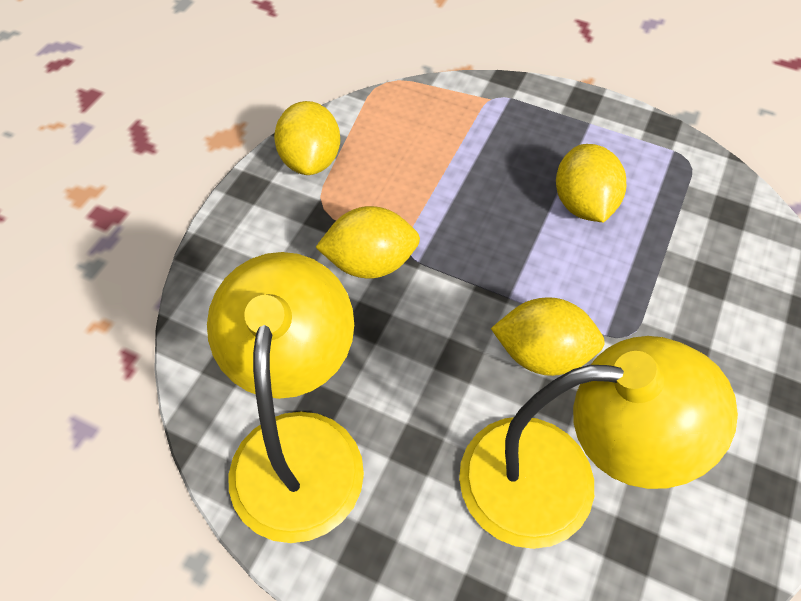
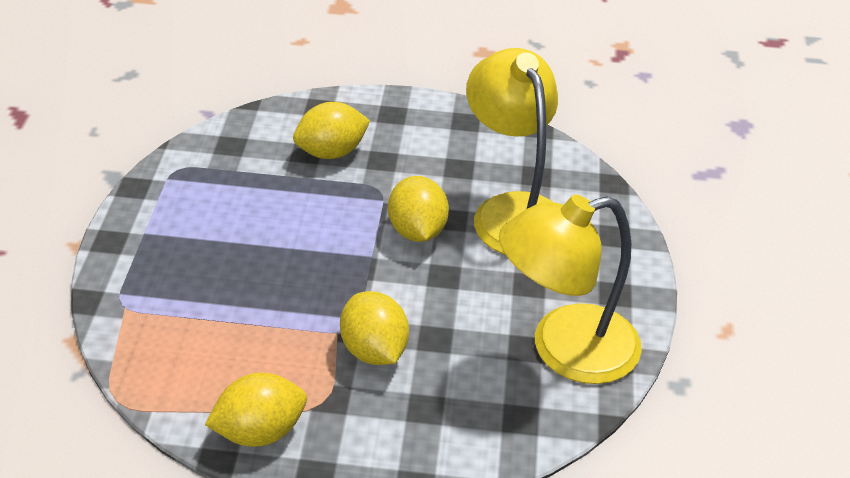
camera: 110 degrees left, 15 degrees down
yellow lemon [556,144,626,222] -> yellow lemon moved to [293,102,370,159]

